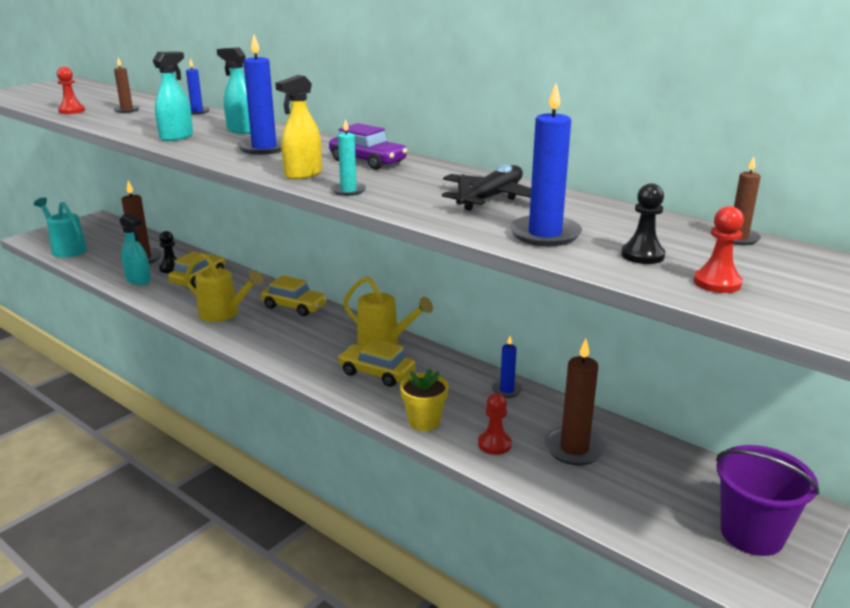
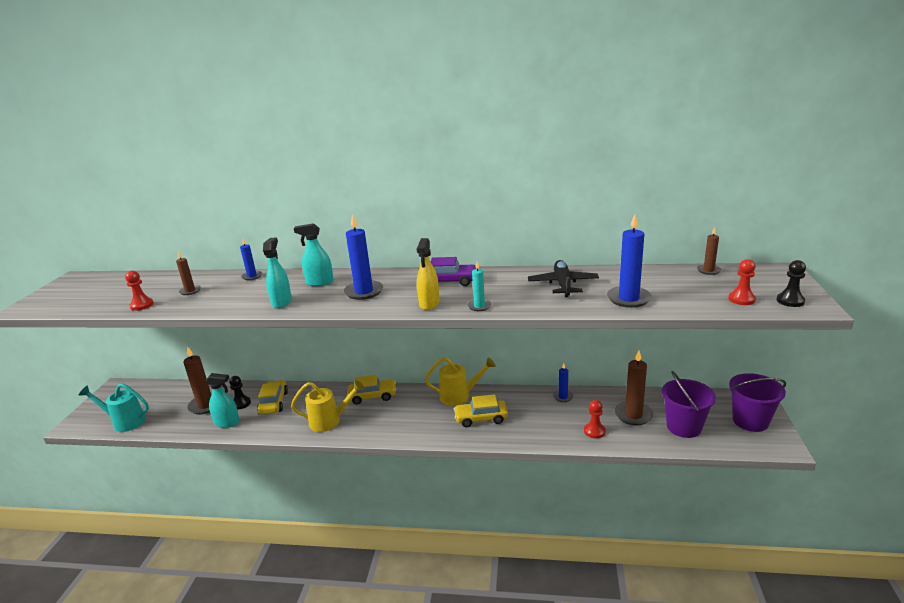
camera: 30 degrees left, 0 degrees up
yellow flower pot [400,369,448,431] -> none
black pawn [621,183,665,264] -> black pawn moved to [776,260,806,307]
none -> purple bucket [662,371,716,438]

